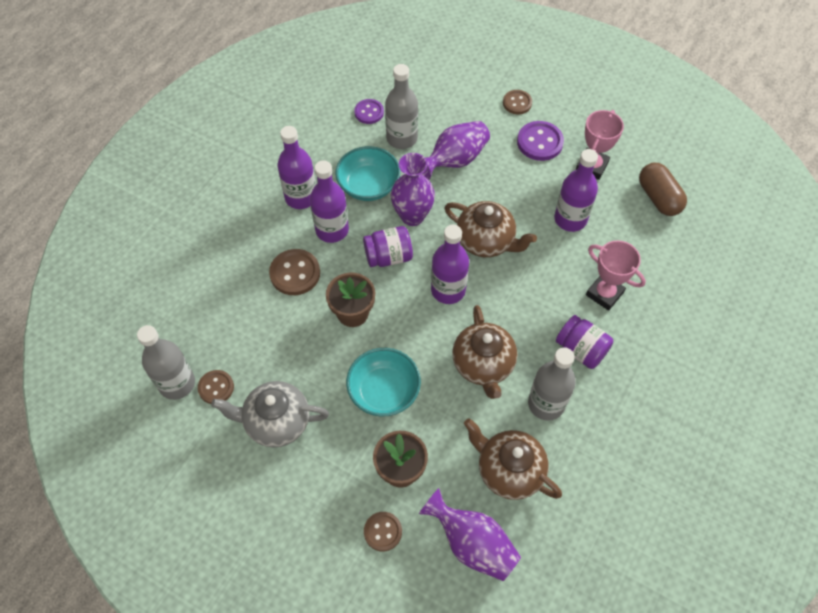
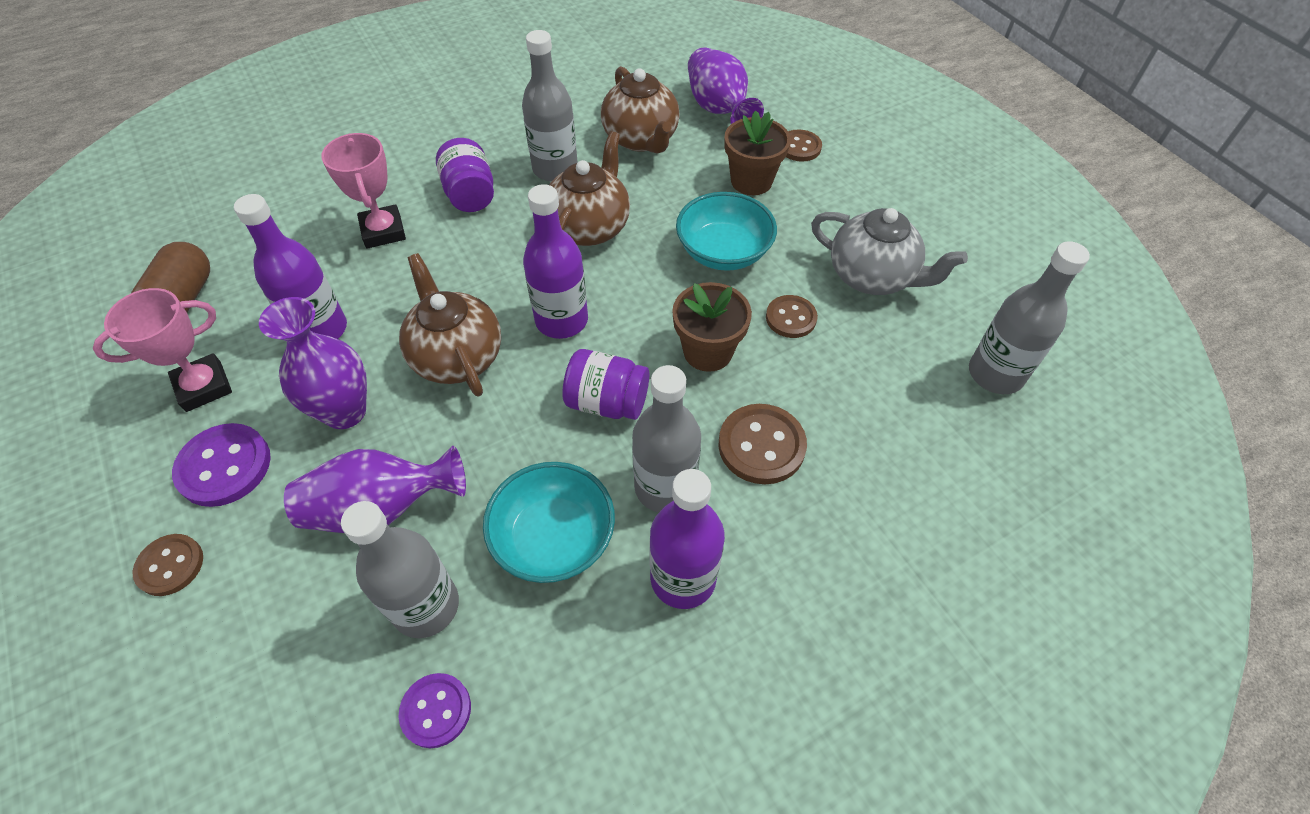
camera: 150 degrees left, 5 degrees down
brown button [198,370,234,404] -> brown button moved to [766,295,818,338]
purple bottle [310,160,349,243] -> grey bottle [632,365,701,512]
purple vase [391,153,435,226] -> purple vase moved to [259,297,367,429]

